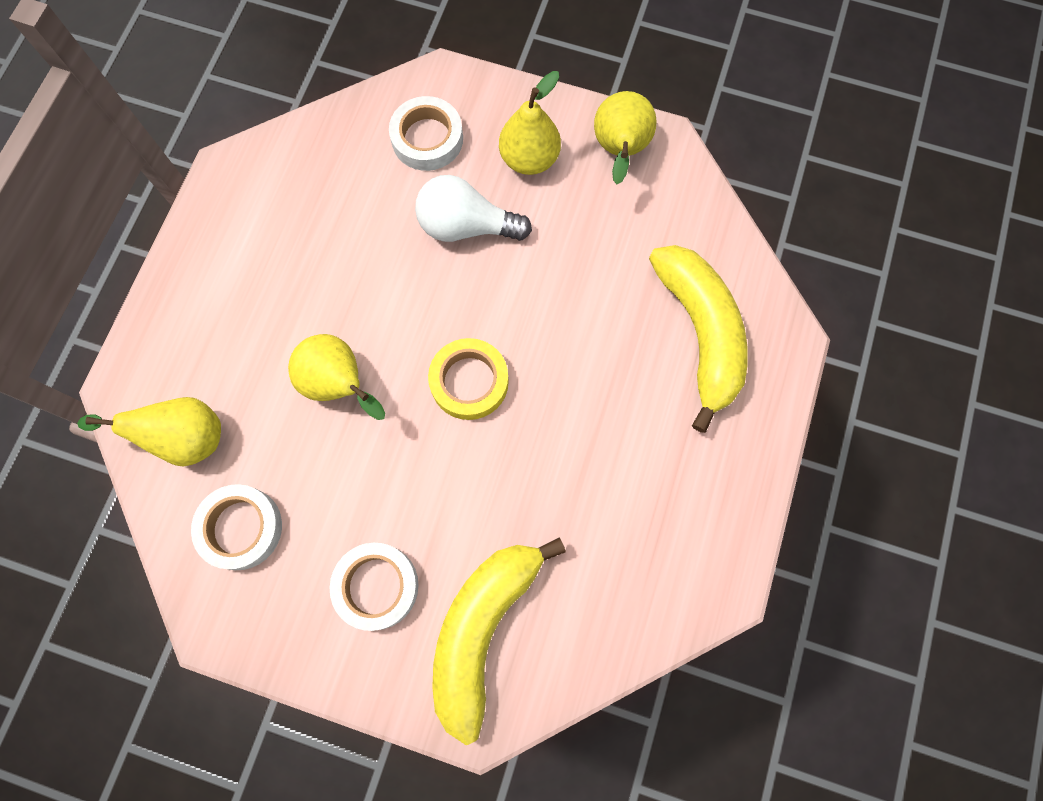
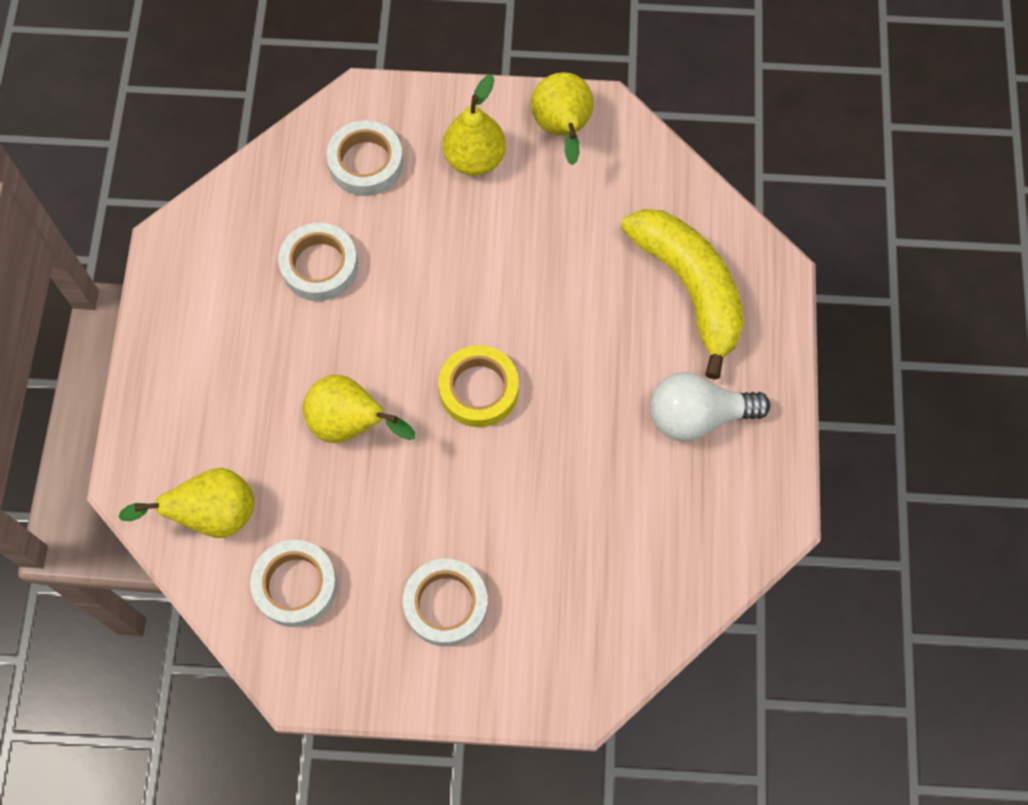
camera: 15 degrees left, 5 degrees down
white light bulb [415,175,532,242] -> white light bulb moved to [650,372,770,441]
yellow banana [432,537,566,745] -> none
none -> white tape [278,223,358,301]

